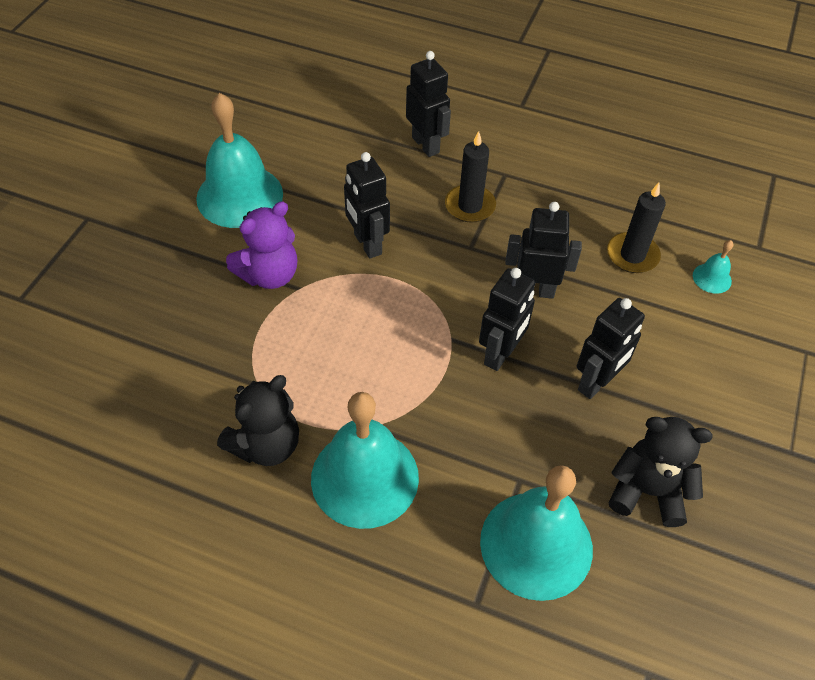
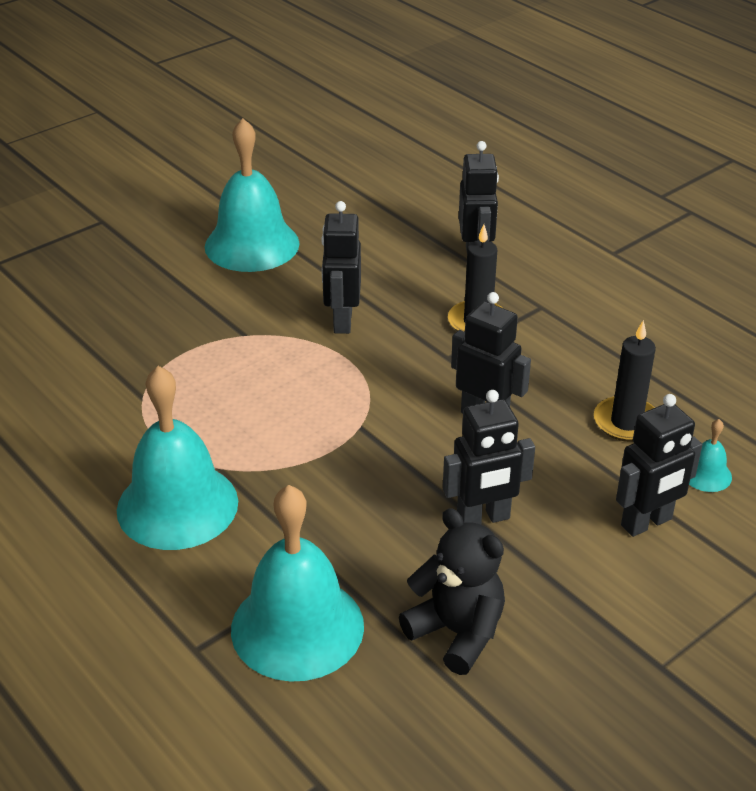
camera: 30 degrees right, 15 degrees down
black teddy bear [217,375,299,466] -> none
purple teddy bear [226,201,297,289] -> none
black robot [479,268,535,371] -> black robot moved to [616,394,702,537]

